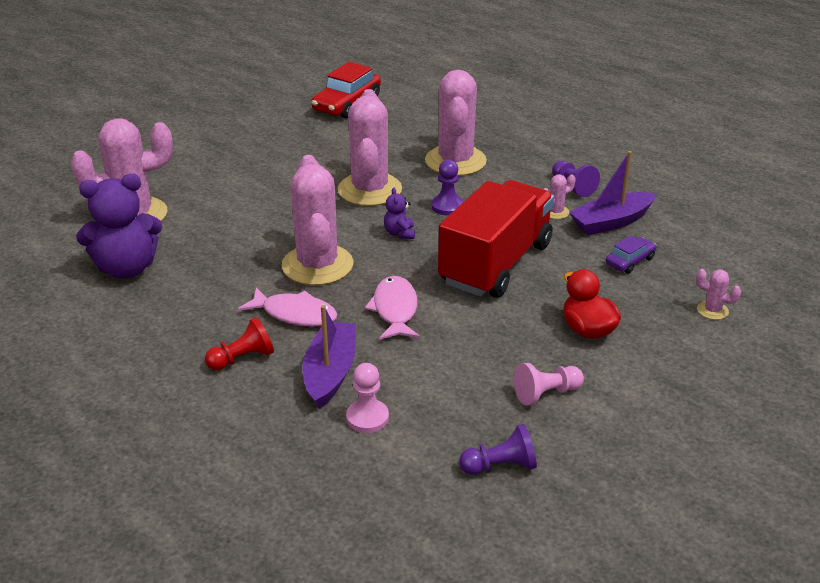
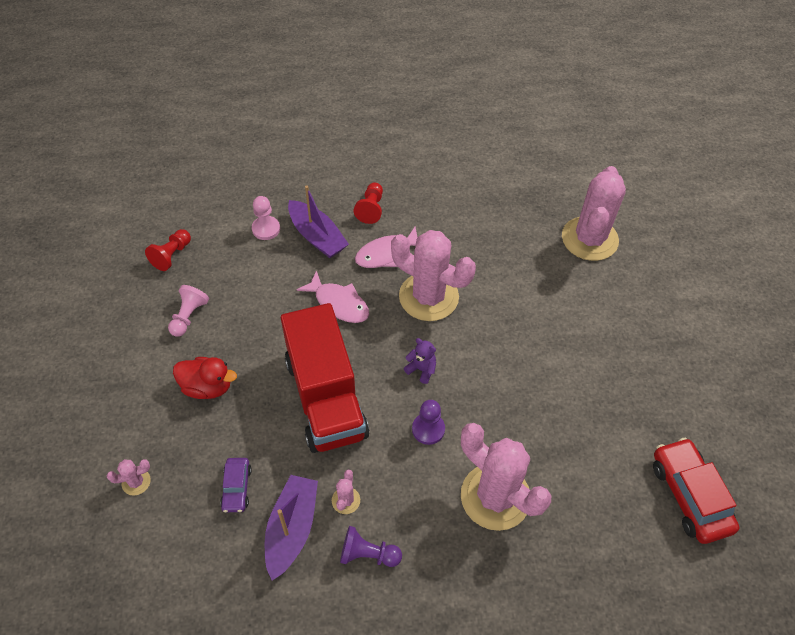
camera: 130 degrees right, 20 degrees up
purple teddy bear [76,174,162,279] -> none
pink cactus [338,89,402,206] -> none
purple pawn [459,424,537,475] -> red pawn [145,229,191,271]

